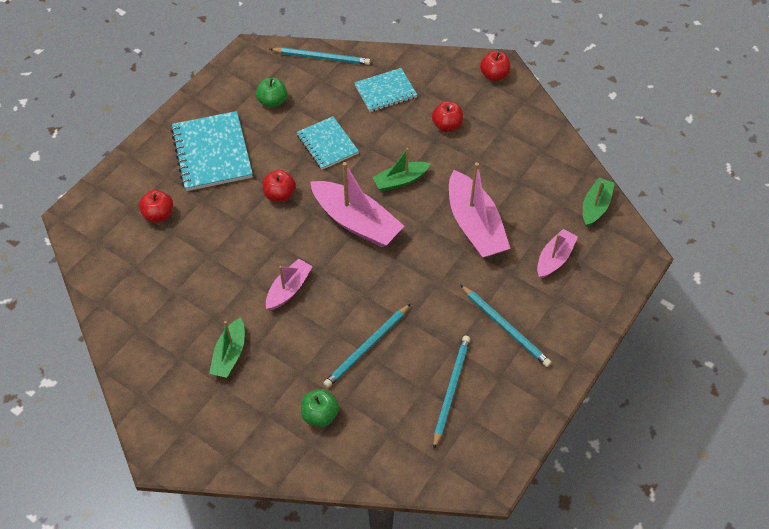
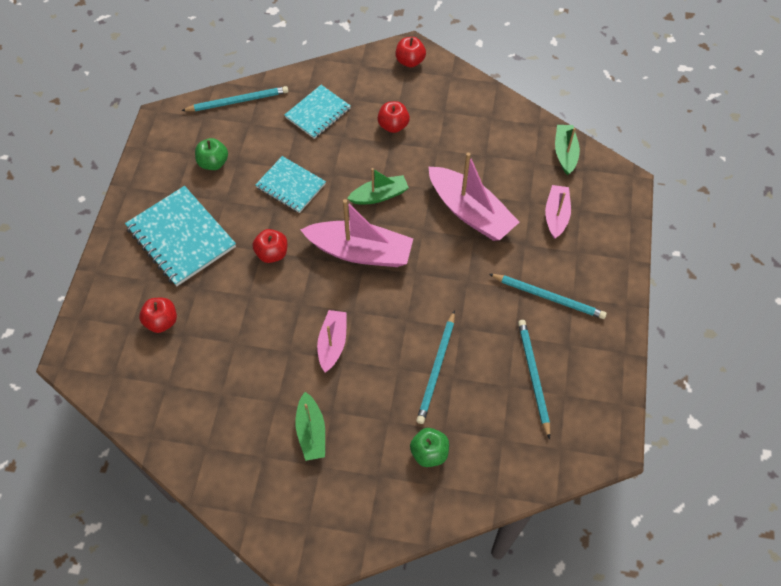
camera: 25 degrees left, 5 degrees up
green boat [372,148,431,192] -> green boat turned 150 degrees counterclockwise [347,168,409,205]

